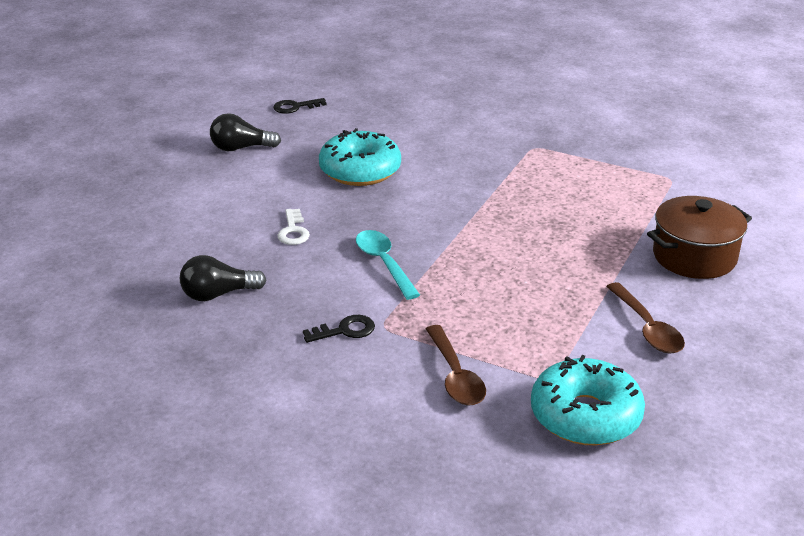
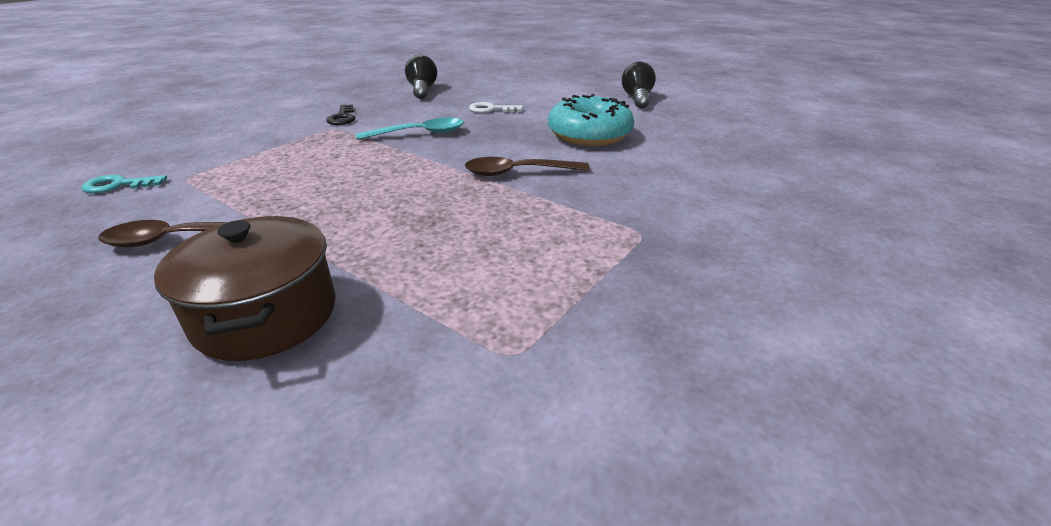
camera: 100 degrees right, 0 degrees up
black key [273,98,327,114] -> none
brown spoon [426,325,486,405] -> brown spoon moved to [465,157,590,176]
turquoise donut [531,355,645,445] -> turquoise key [81,175,167,193]

